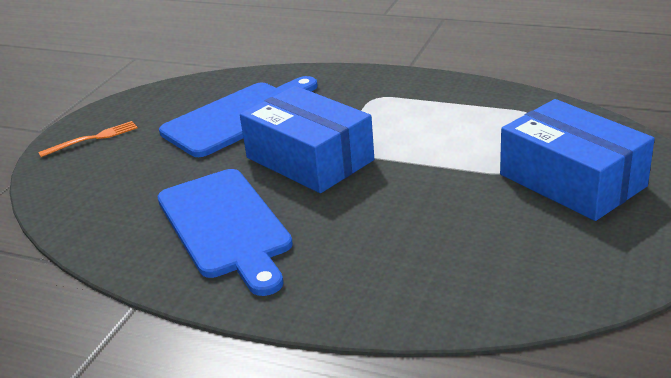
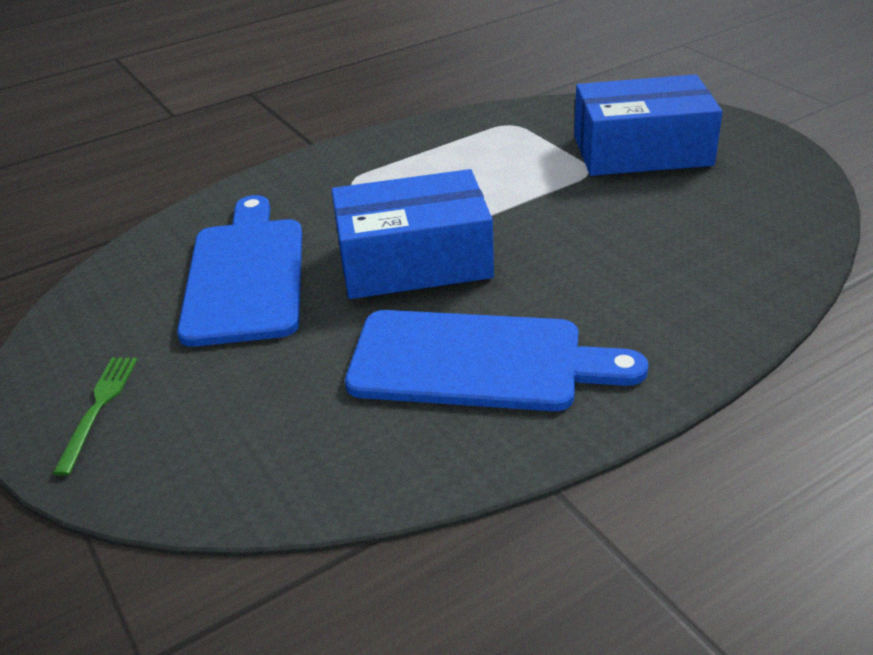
camera: 55 degrees left, 5 degrees up
orange fork [38,121,138,157] -> green fork [52,357,137,476]

